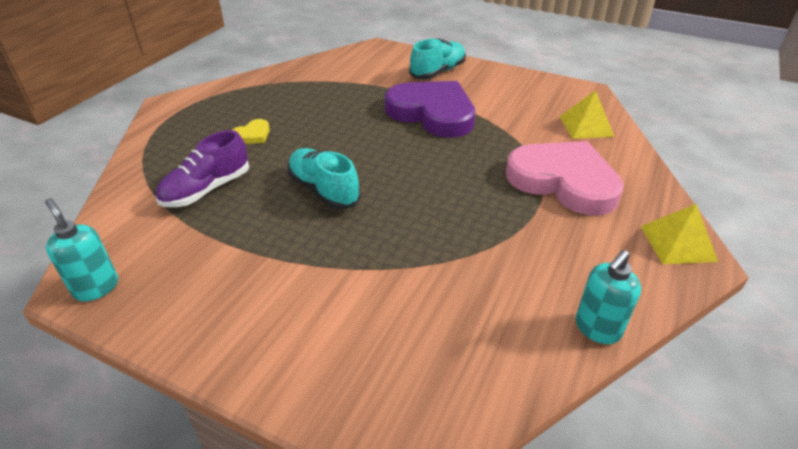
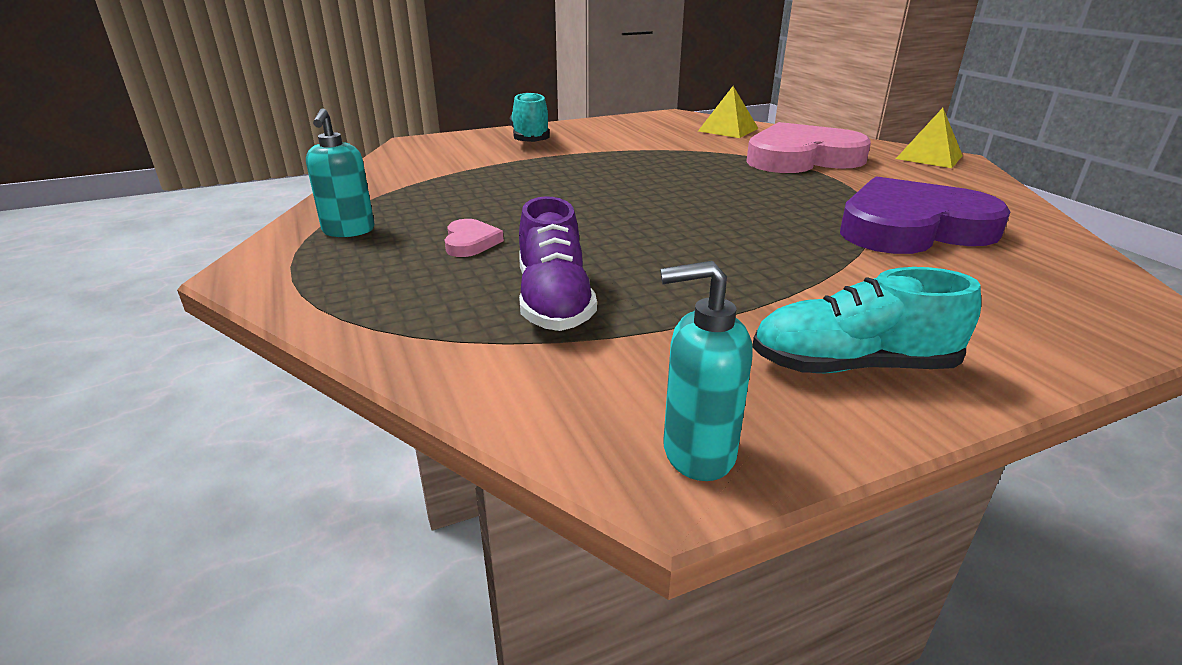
camera: 50 degrees left, 10 degrees down
yellow heart [233,119,270,144] -> pink heart [445,219,504,257]
turquoise shoe [288,148,361,209] -> turquoise shoe moved to [752,267,981,373]
purple heart [385,81,475,138] -> purple heart moved to [840,176,1010,254]
turquoise soap dispenser [575,250,641,344] -> turquoise soap dispenser moved to [306,108,374,237]

